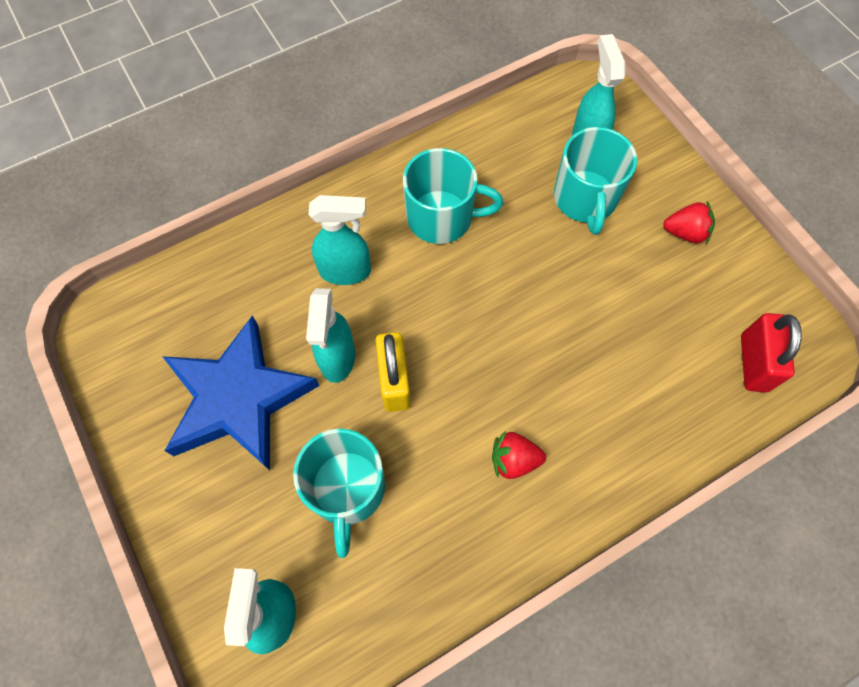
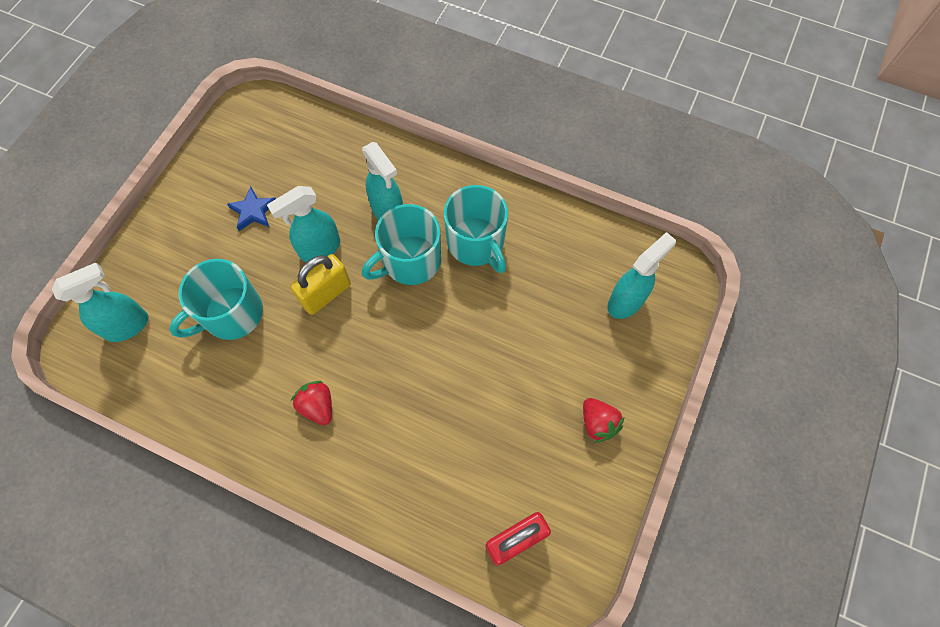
camera: 55 degrees right, 0 degrees up
blue star [162,316,320,470] -> blue star [227,186,276,231], size x0.41
turquoise mug [554,127,637,235] -> turquoise mug moved to [362,204,441,285]

